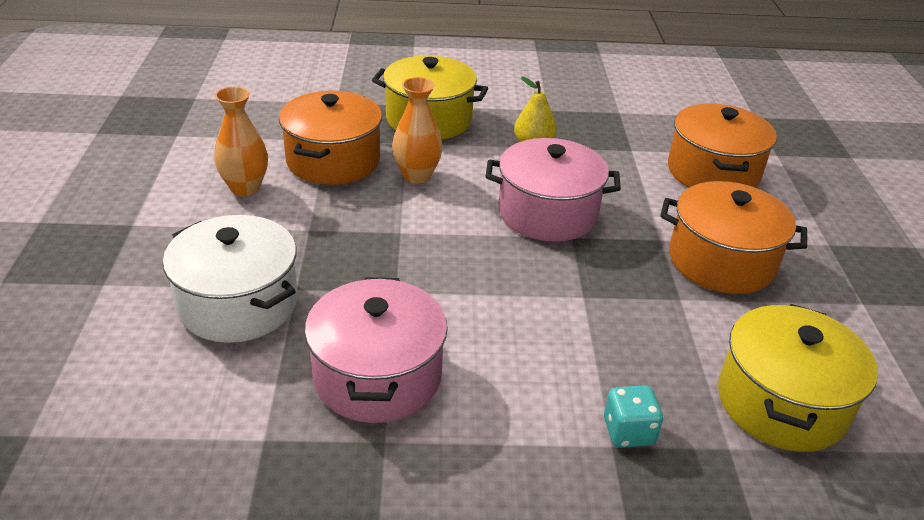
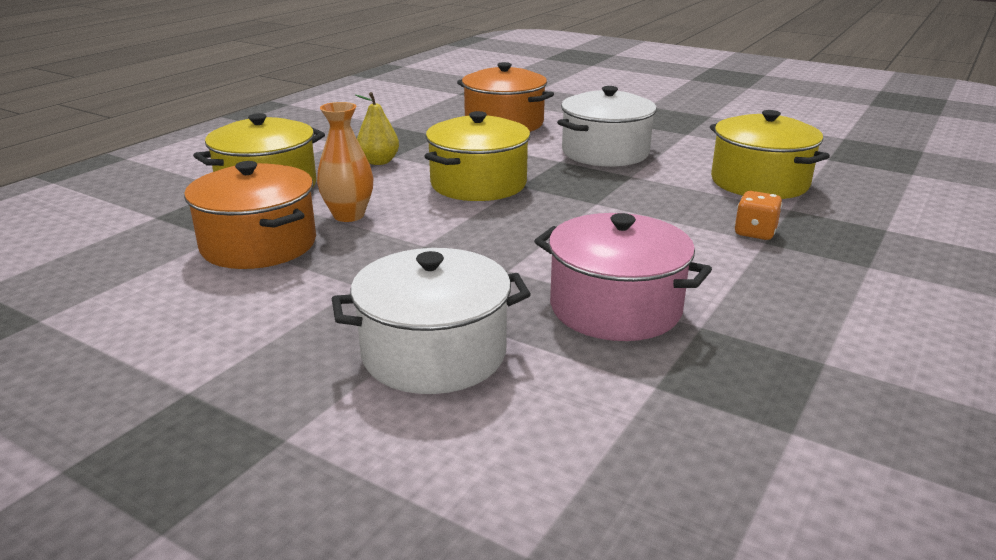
camera: 55 degrees left, 10 degrees down
orange vase [214,86,268,196] -> none
pink pot [485,138,621,242] -> yellow pot [424,111,530,201]
turquoise dice [604,385,663,448] -> orange dice [734,191,782,240]
orange pot [660,181,807,294] -> white pot [557,86,657,167]

